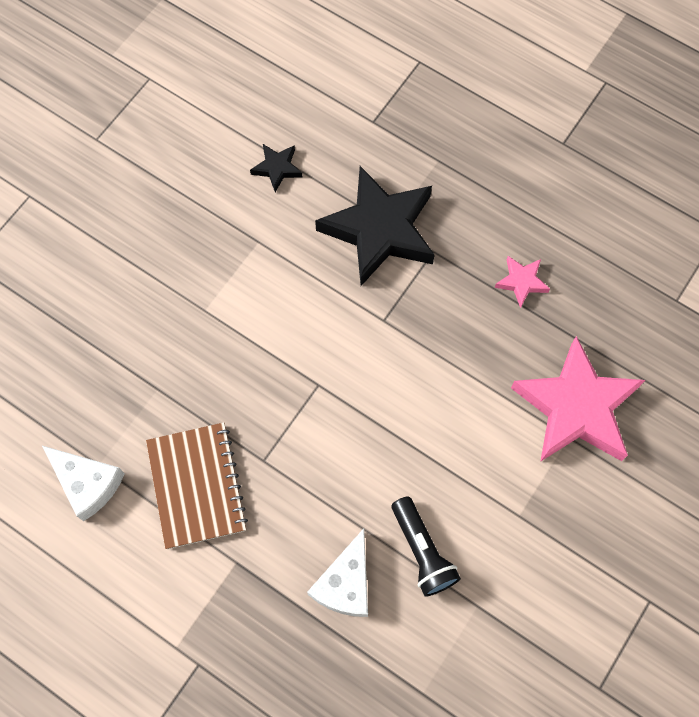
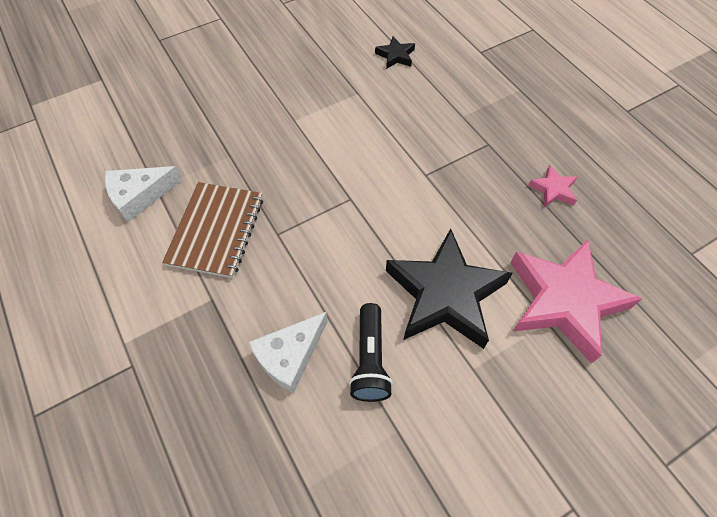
camera: 25 degrees right, 10 degrees down
white cheese [42,446,125,521] -> white cheese turned 90 degrees clockwise [105,166,182,222]
black star [315,166,434,286] -> black star moved to [386,229,513,349]

